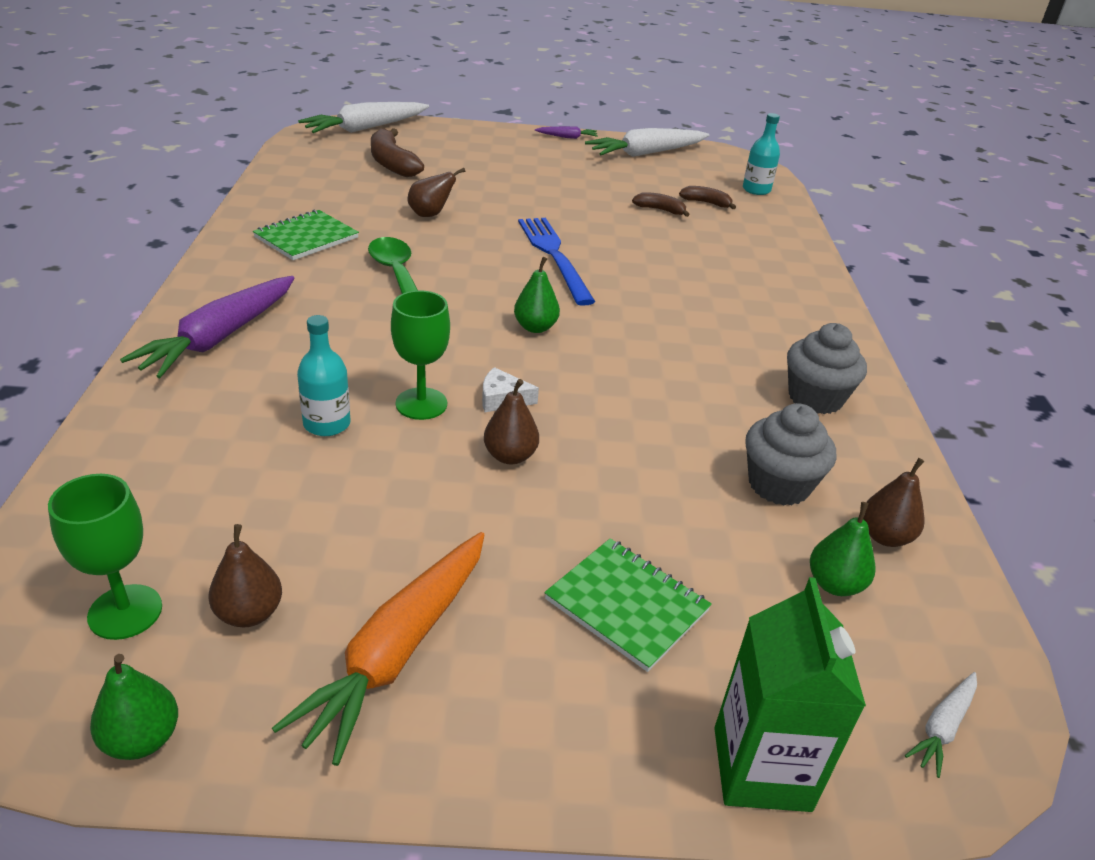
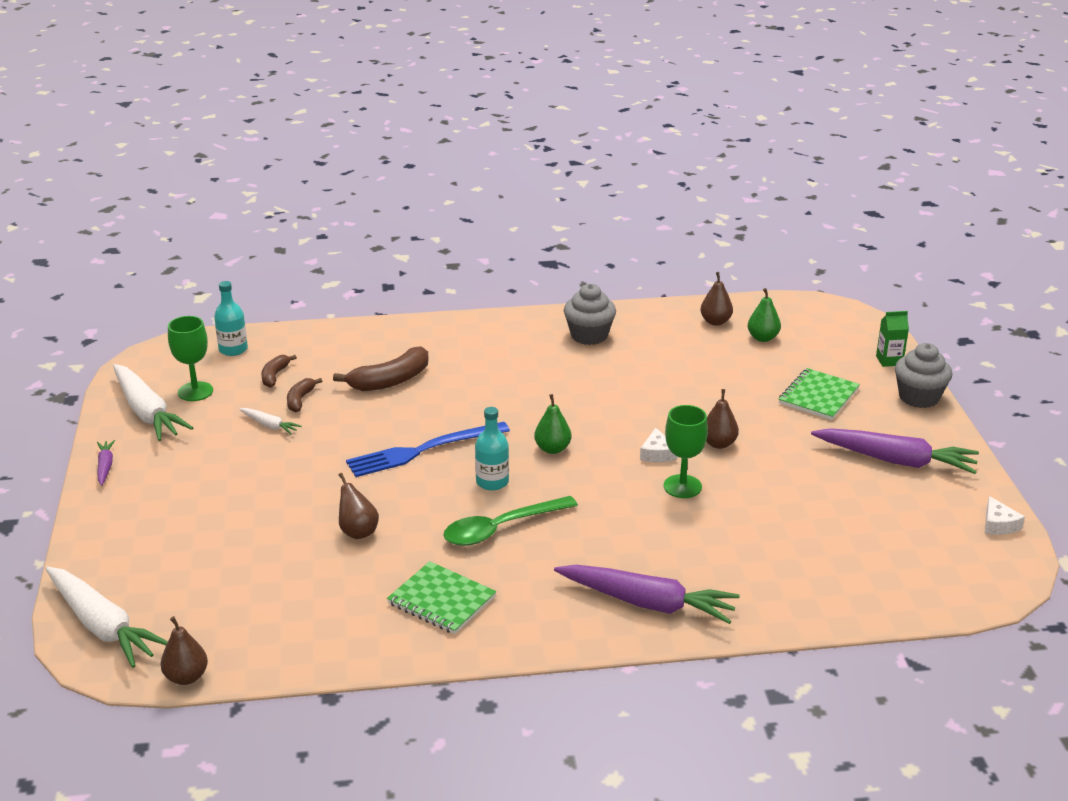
camera: 95 degrees left, 5 degrees down
green goblet [48,474,162,640] -> green goblet moved to [168,316,213,401]
green pear [90,654,178,760] -> white cheese [985,496,1025,535]
brown pear [209,524,282,627] -> brown pear moved to [160,616,208,685]
orange carrot [272,532,484,766] -> purple carrot [811,428,979,474]
turquoise bottle [297,315,351,436] -> turquoise bottle moved to [475,407,509,491]
brown banana [371,128,424,177] -> brown banana moved to [333,346,428,391]
green carton [714,577,866,812] -> green carton [876,311,909,367], size x0.55
grey cupcake [745,403,836,505] -> grey cupcake moved to [895,343,952,408]
white carrot [905,672,977,778] -> white carrot moved to [239,408,302,435]

